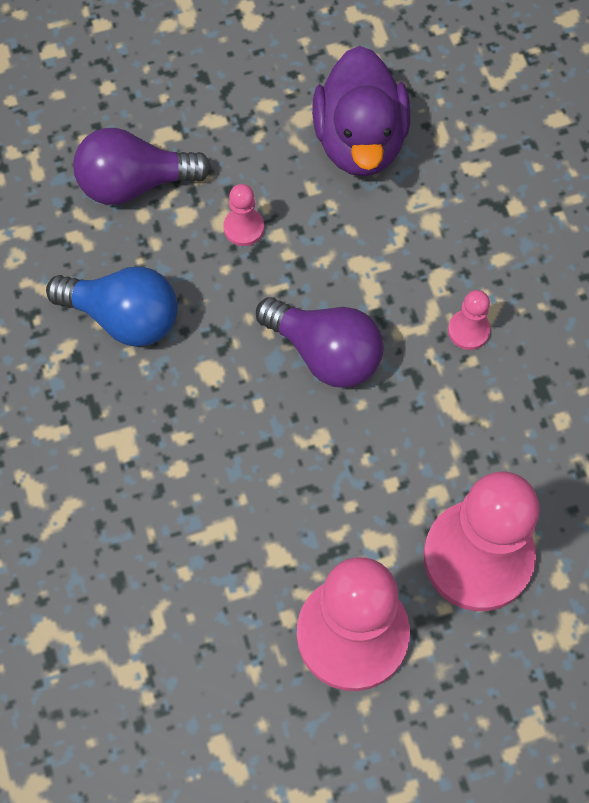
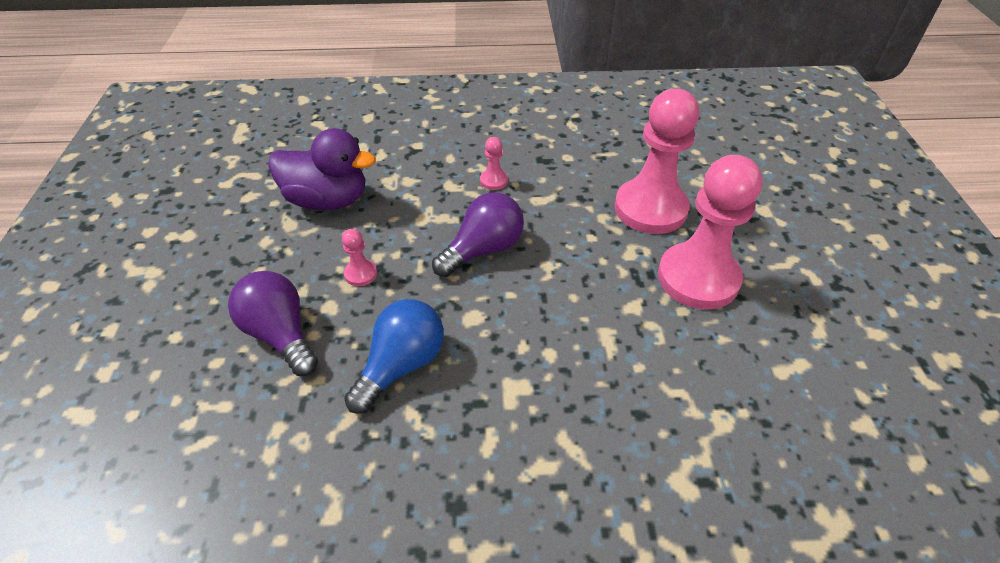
camera: 75 degrees left, 20 degrees down
purple light bulb [73,128,211,205] -> purple light bulb turned 135 degrees clockwise [228,271,318,376]

